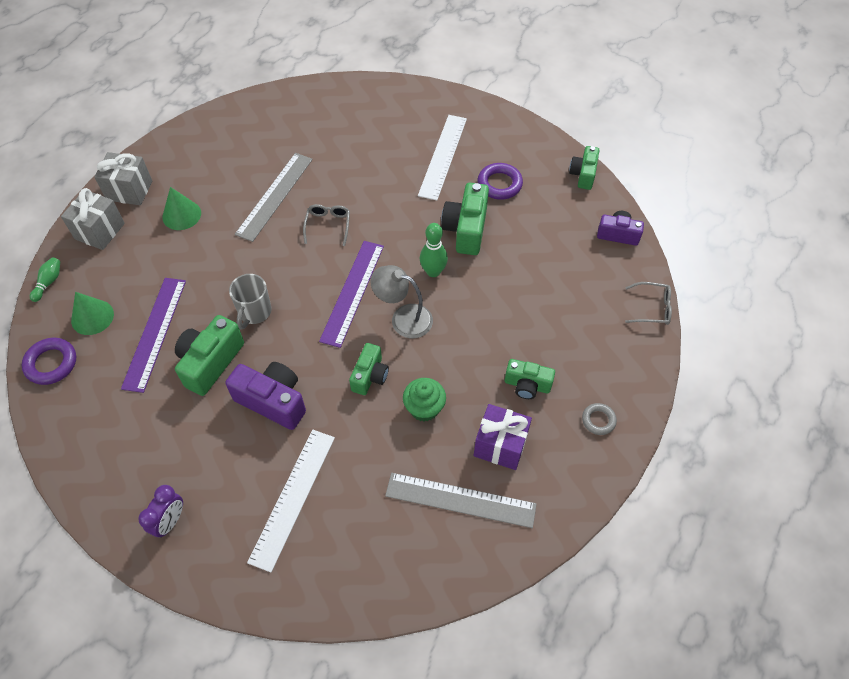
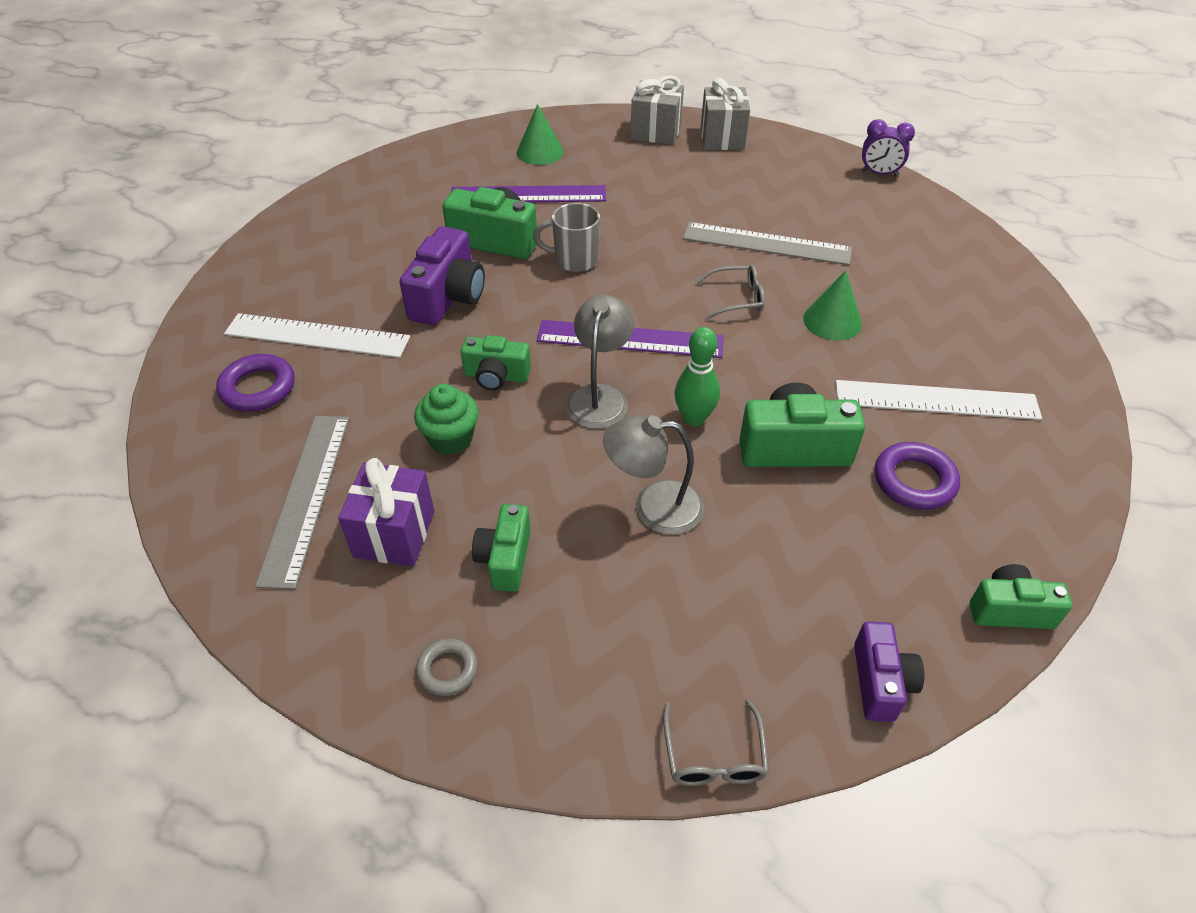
camera: 80 degrees right, 10 degrees down
purple ring [22,338,76,385] -> purple ring moved to [216,354,295,412]
green bowling pin [30,257,60,302] -> none
purple clock [138,485,183,538] -> purple clock moved to [861,119,915,177]
green cone [162,187,201,230] -> green cone moved to [803,270,862,341]
none -> grey lamp [603,415,704,535]

